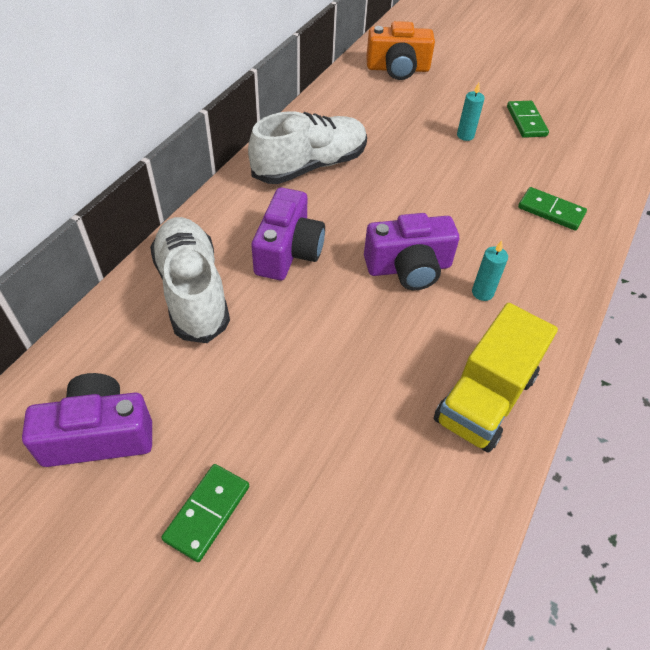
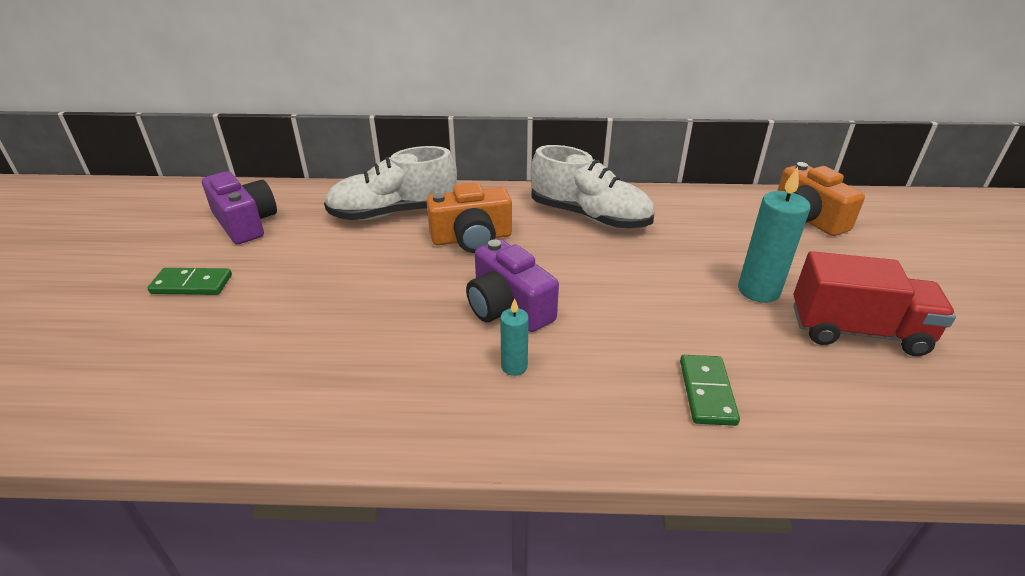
camera: 65 degrees right, 15 degrees down
white shoe [150,217,230,343] -> white shoe turned 150 degrees counterclockwise [324,146,457,220]
purple camera [251,188,325,280] -> orange camera [426,183,512,253]
yellow truck [434,303,558,453] -> none
turquoise candle [457,83,485,141] -> turquoise candle [738,167,810,303], size x1.80
green domino [507,101,549,138] -> red truck [793,251,956,356]

